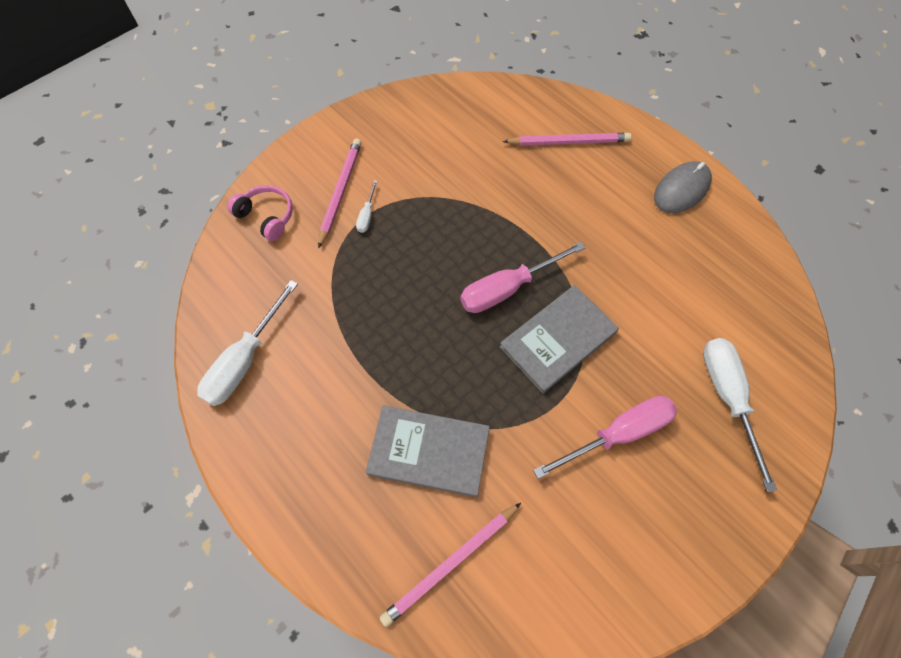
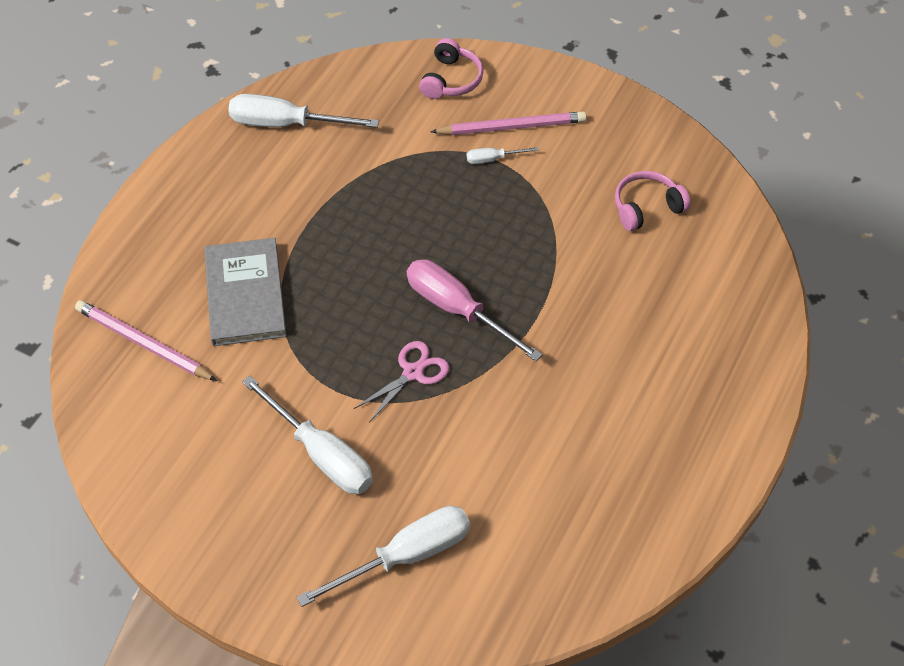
camera: 70 degrees right, 10 degrees down
grey book [500,285,619,393] -> pink scissors [354,341,449,423]
pink pencil [502,133,631,146] -> none
pink screwdriver [533,396,677,479] -> white screwdriver [242,375,373,494]
grey mouse [654,161,712,213] -> none
none -> pink headphones [615,171,691,231]

